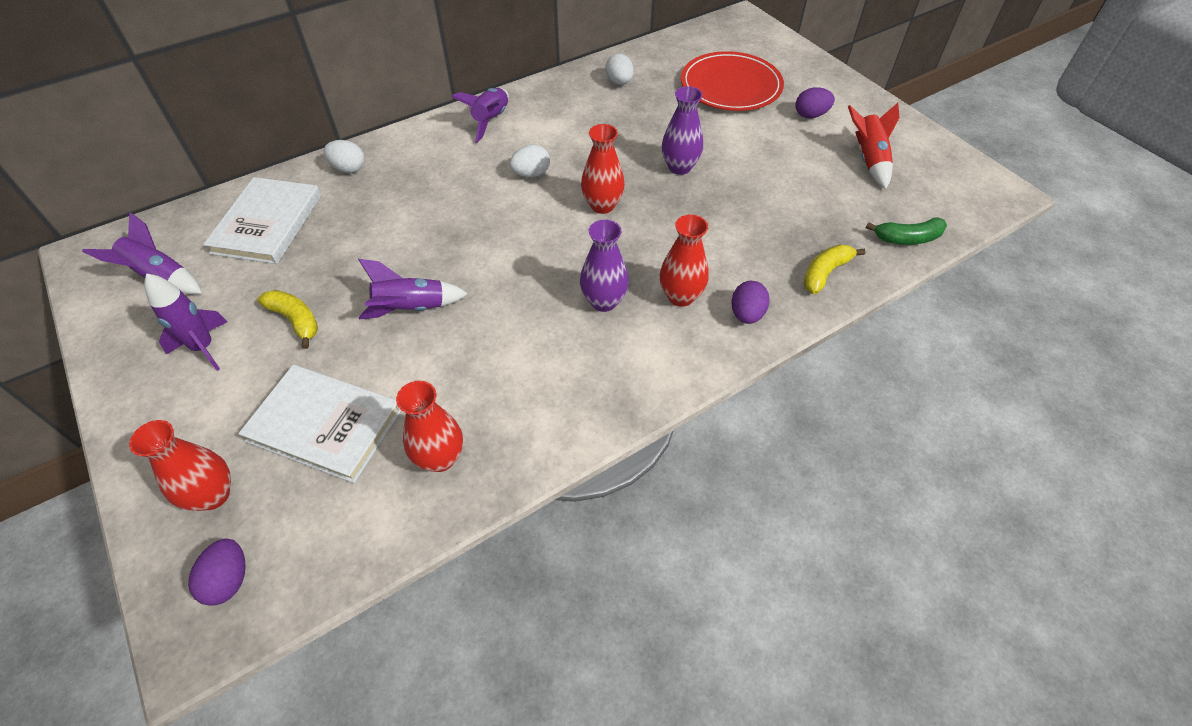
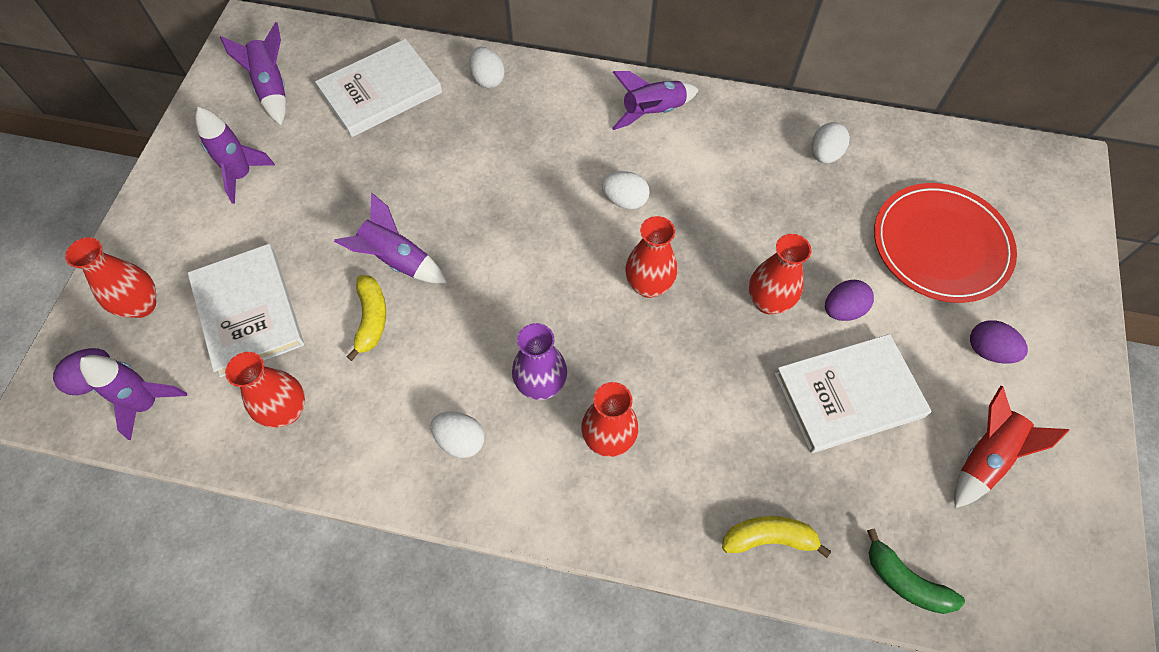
camera: 45 degrees right, 10 degrees up
yellow banana [258,290,318,349] -> yellow banana moved to [347,275,386,361]
purple vase [662,86,703,175] -> red vase [749,234,811,314]
purple egg [731,281,770,324] -> purple egg moved to [825,280,874,321]
none -> purple rocket [80,355,187,440]
none -> white egg [431,412,484,458]
none -> white book [774,334,931,453]

